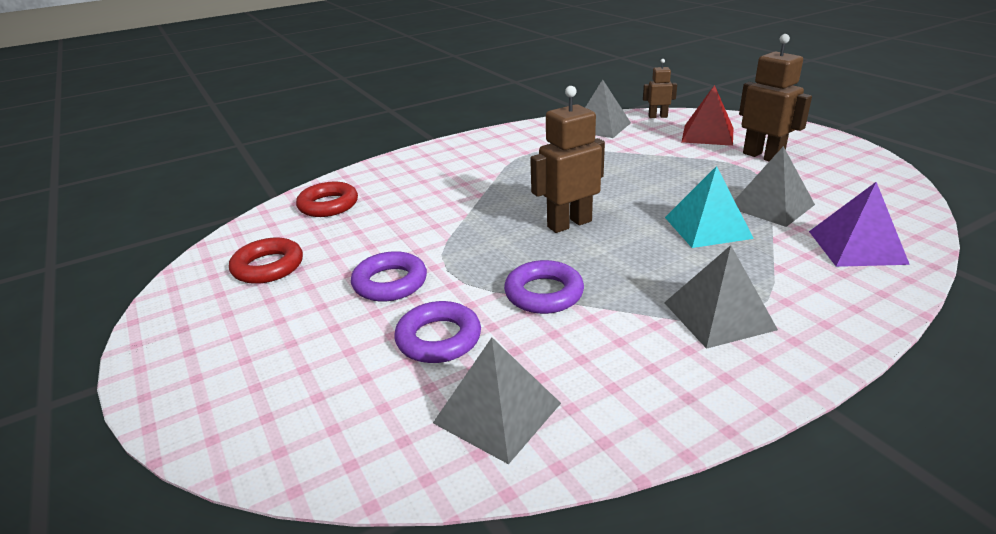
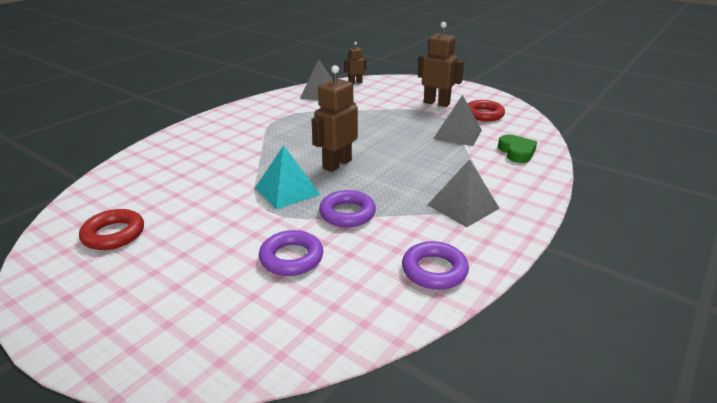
camera: 25 degrees left, 0 degrees up
red ring [296,182,358,217] -> red ring moved to [467,100,505,121]
purple ring [351,251,427,301] -> purple ring moved to [402,241,469,290]
grey pyramid [433,338,561,464] -> none
turquoise pyramid [665,166,754,248] -> turquoise pyramid moved to [255,145,321,210]
red pyramid [681,85,733,146] -> none
purple pyramid [809,182,910,267] -> green heart [498,135,537,163]

